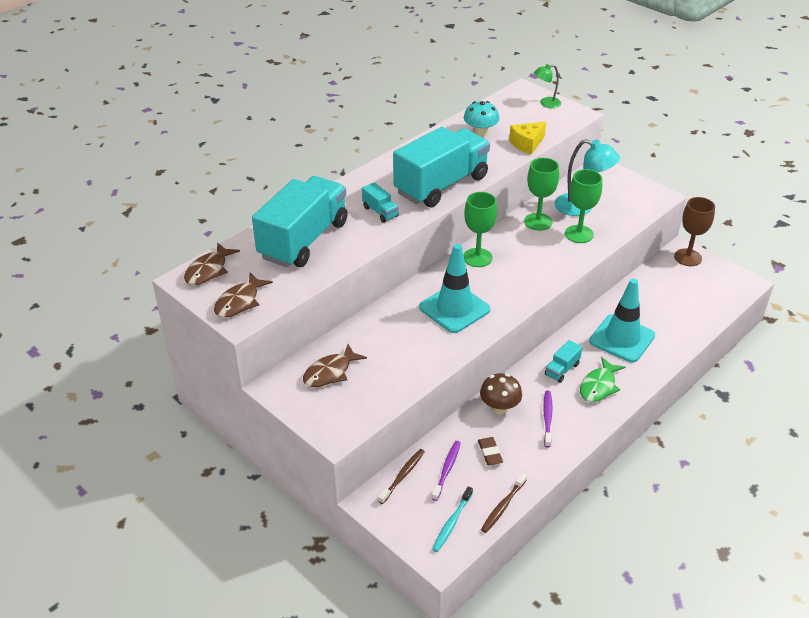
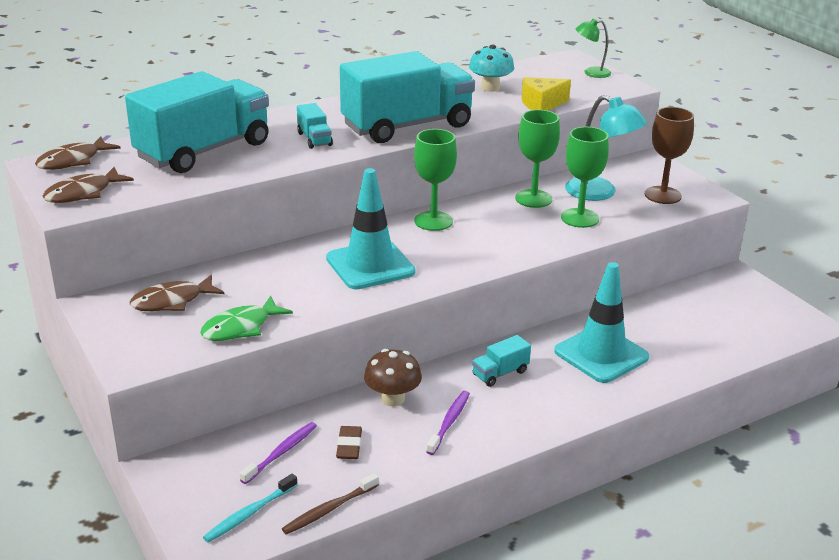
camera: 15 degrees right, 10 degrees down
brown toothbrush [378,449,425,504] -> none
green fish [580,357,625,402] -> green fish moved to [200,295,293,341]
brown goblet [674,197,715,266] -> brown goblet moved to [645,107,694,204]

